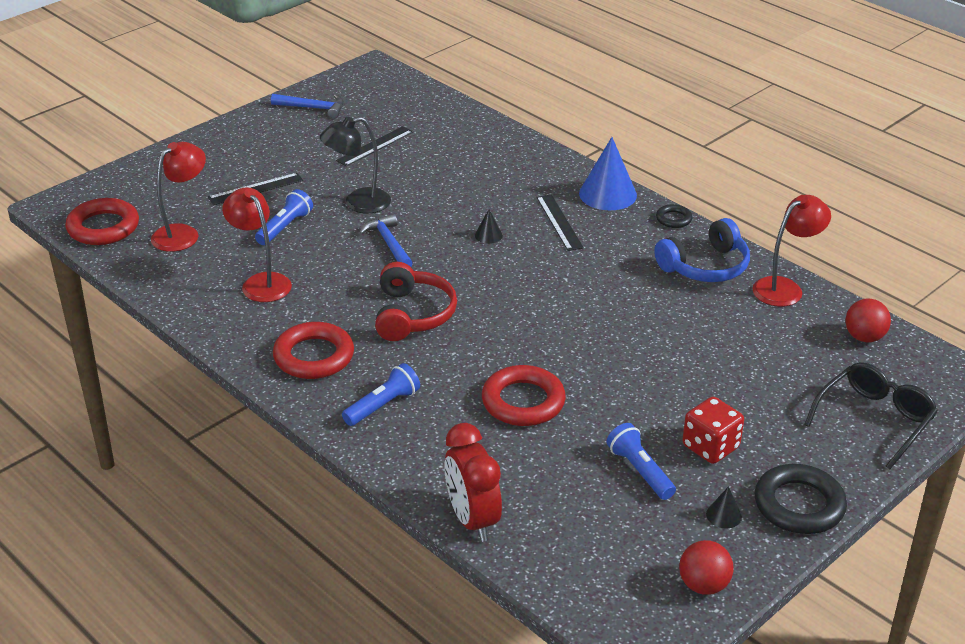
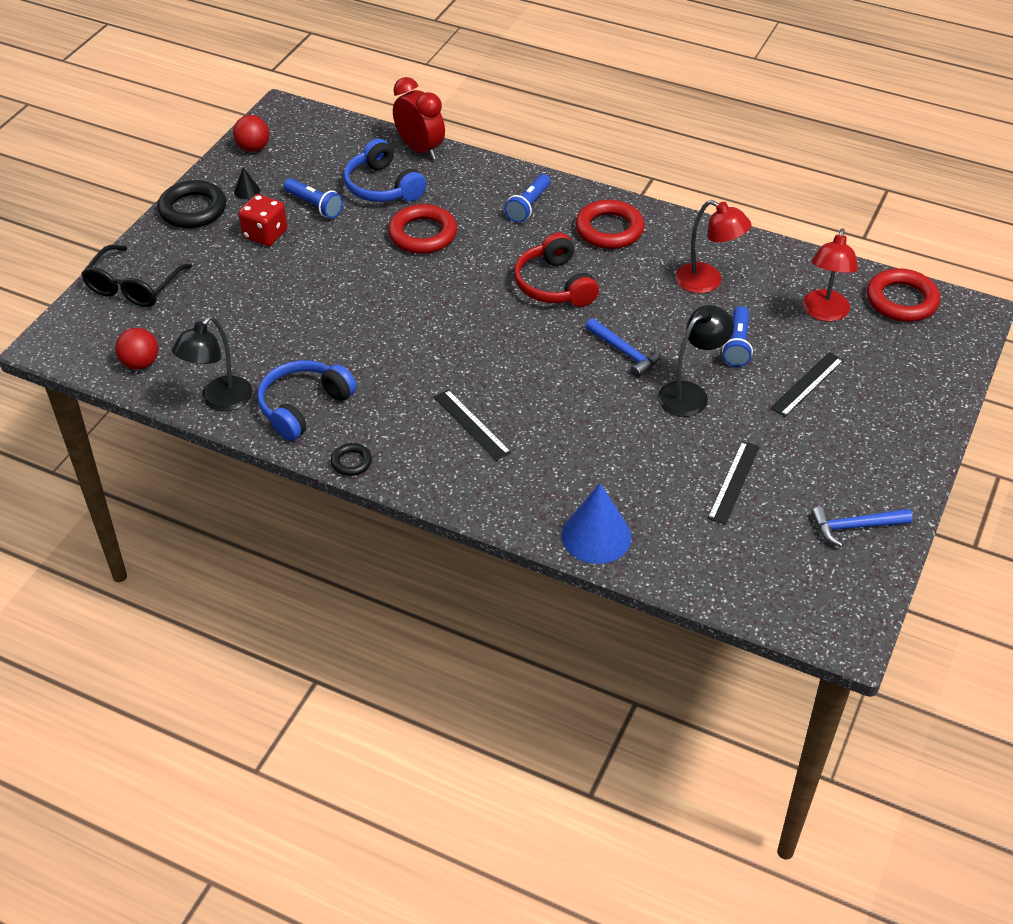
camera: 160 degrees right, 10 degrees up
black cone [475,209,503,244] -> none
blue cone [579,137,637,210] -> blue cone moved to [562,483,632,564]
red lamp [752,195,831,307] -> black lamp [172,316,252,411]
none -> blue headphones [343,139,427,202]

